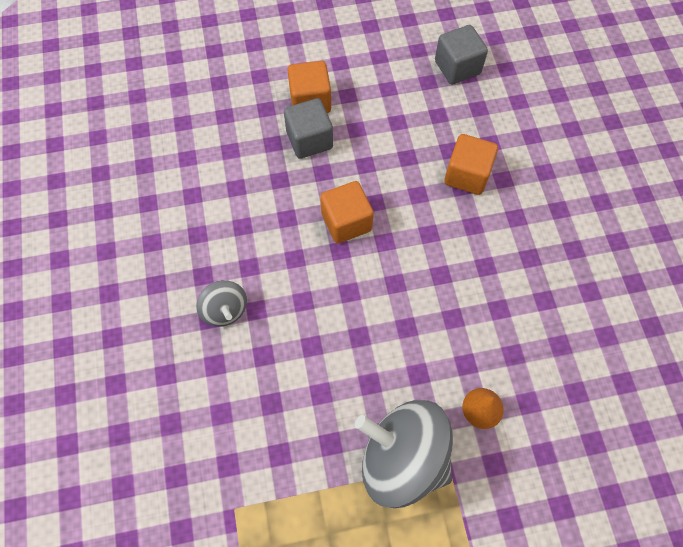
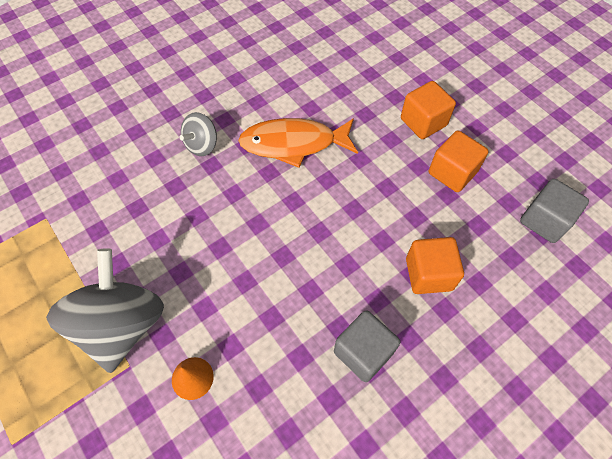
camera: 65 degrees right, 5 degrees down
grey cube [284,98,333,159] -> grey cube moved to [334,310,400,382]
orange cube [320,181,374,243] -> orange cube moved to [429,131,488,192]
none -> orange fish [238,118,358,168]

